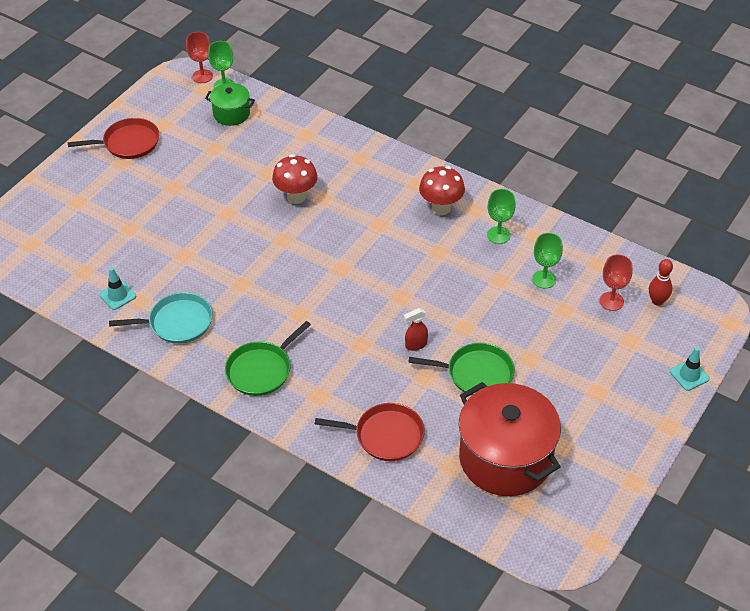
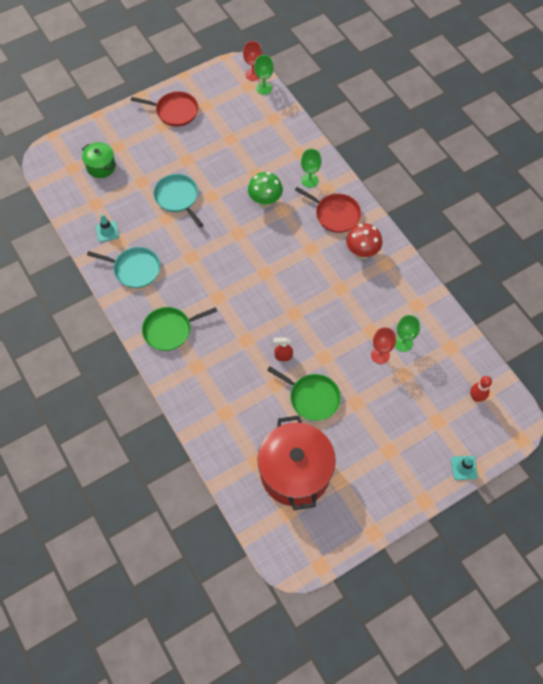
camera: 25 degrees right, 15 degrees up
green pot [205,83,255,126] -> green pot moved to [82,142,116,178]
red mushroom [272,154,318,204] -> green mushroom [248,172,283,208]
red pan [315,403,425,461] -> red pan moved to [295,187,361,233]
green goblet [487,189,516,244] -> green goblet moved to [301,149,322,188]
red goblet [600,255,633,311] -> red goblet moved to [371,327,396,364]
none -> turquoise pan [153,174,203,227]

